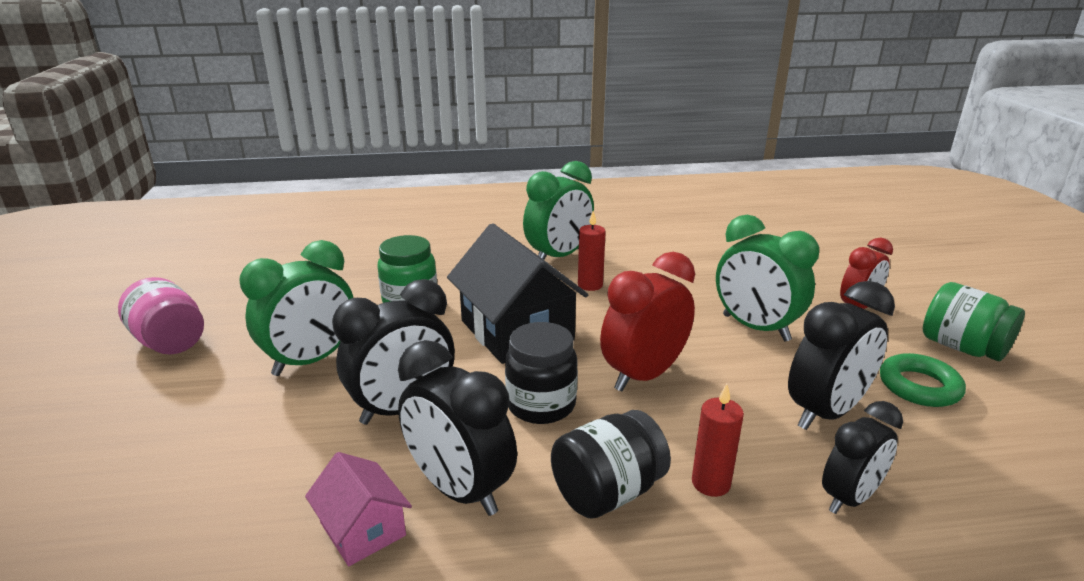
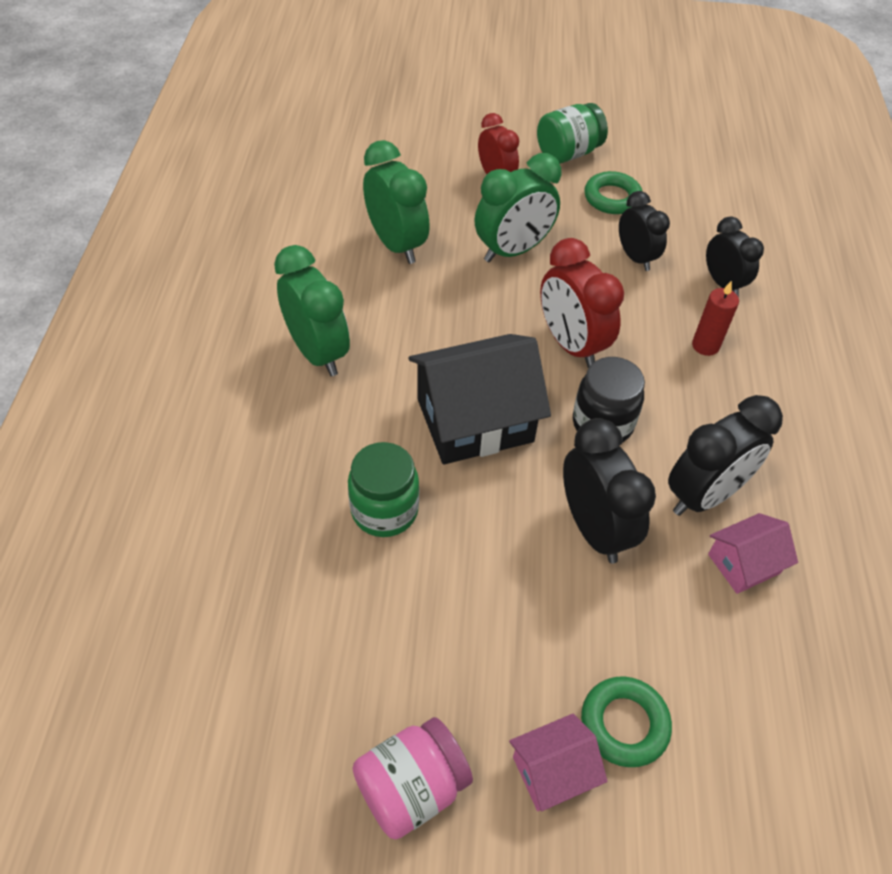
camera: 80 degrees left, 25 degrees up
green clock [239,240,353,376] -> green clock moved to [363,140,430,264]
black jar [551,410,671,519] -> none
red candle [578,211,606,291] -> none
black clock [788,281,895,430] -> black clock [619,191,670,271], size x0.66
none -> pink house [509,714,608,811]
none -> green ring [581,676,672,767]

